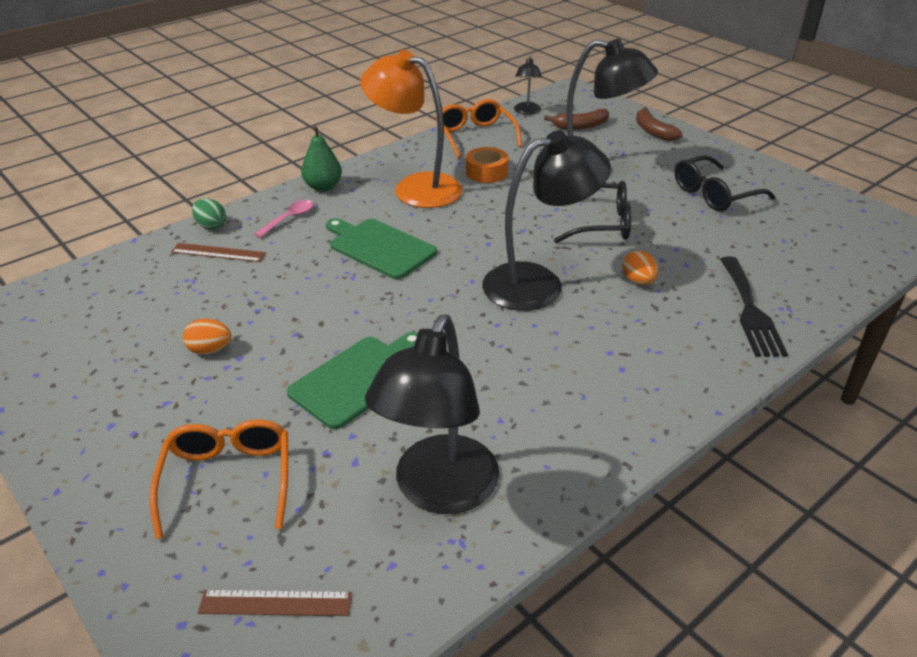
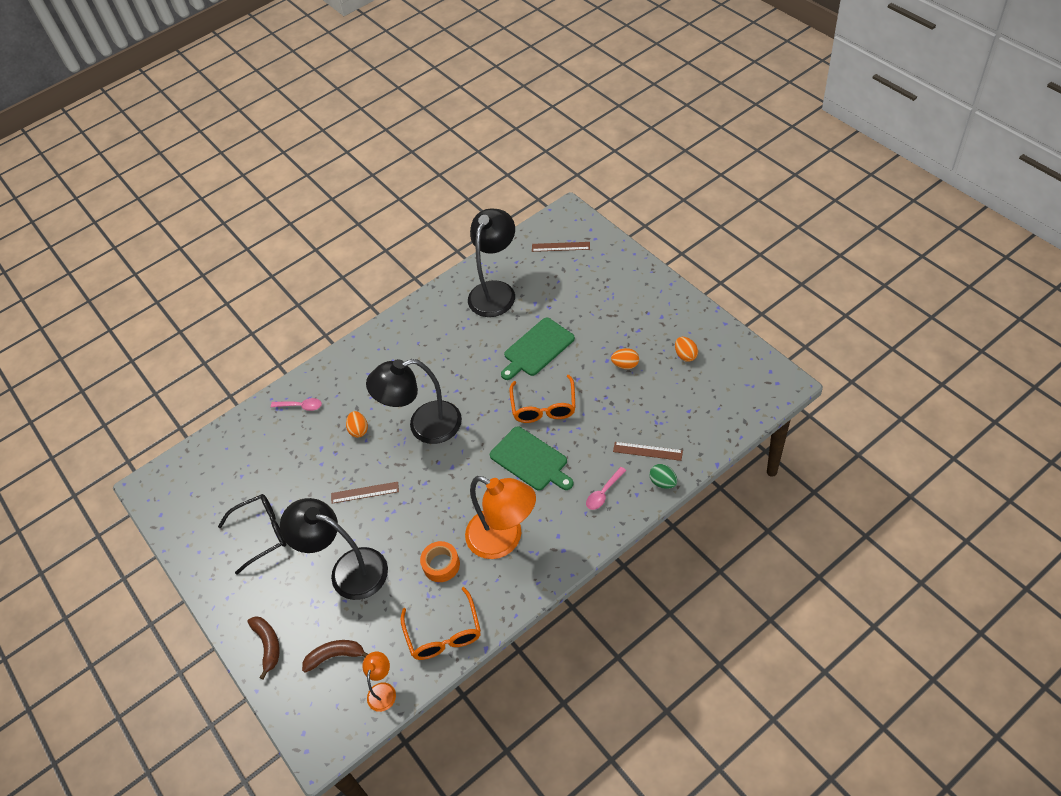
camera: 170 degrees left, 15 degrees up
orange glasses [150,420,288,539] -> orange glasses moved to [509,375,575,423]
green pear [301,126,342,191] -> none
black lamp [514,56,542,115] -> orange lamp [362,652,396,712]
black glasses [554,181,631,243] -> brown ruler [331,482,399,504]
black fork [720,257,788,357] -> pink spoon [271,398,322,411]
none -> orange egg [675,337,698,362]

